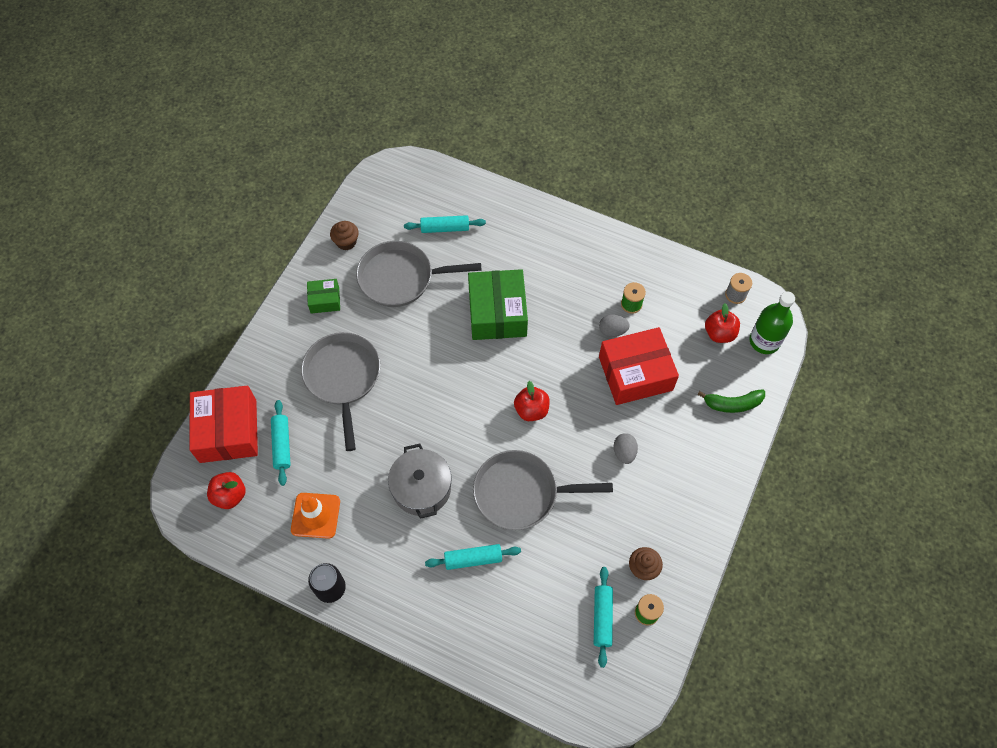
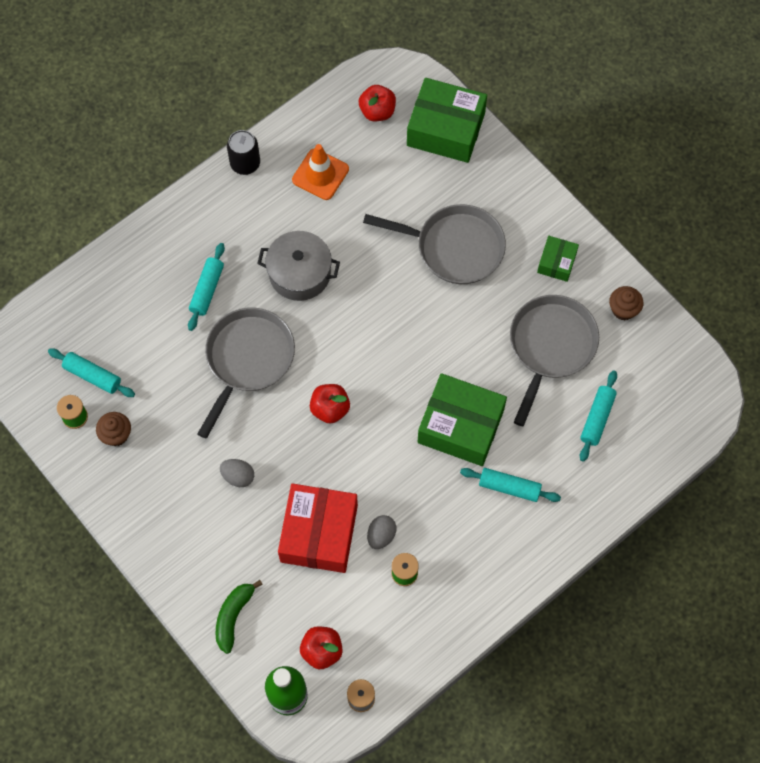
camera: 115 degrees right, 5 degrees up
red box [189,386,258,463] -> green box [407,78,487,163]
turquoise rolling pin [271,400,291,486] -> turquoise rolling pin moved to [460,468,561,502]

